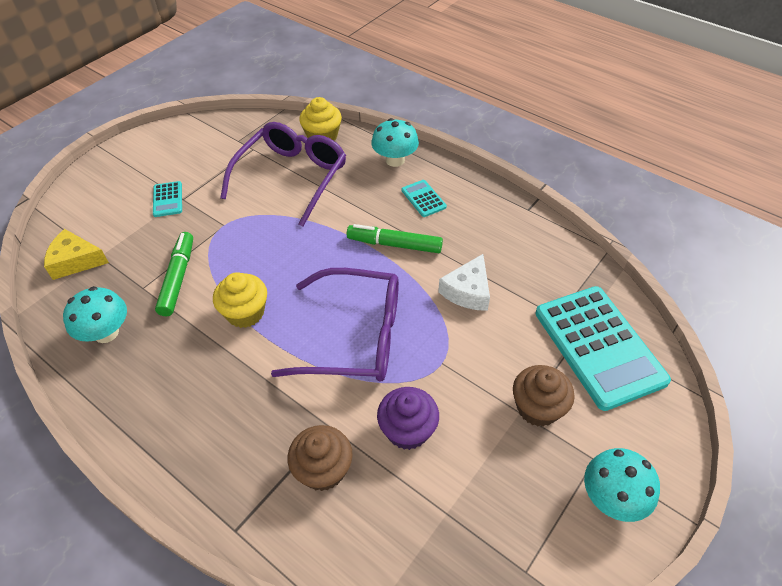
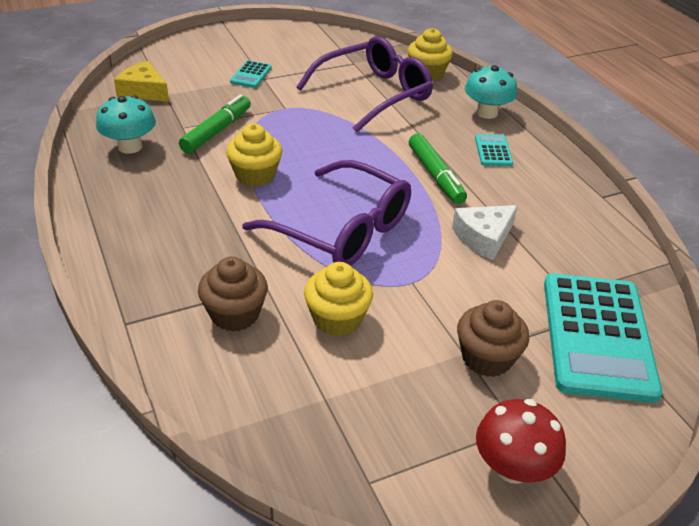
camera: 25 degrees right, 10 degrees down
green marker [347,224,443,253] -> green marker turned 150 degrees counterclockwise [409,133,467,204]
purple cupcake [377,387,439,450] -> yellow cupcake [304,262,373,337]
turquoise mushroom [584,448,660,522] -> red mushroom [476,399,566,484]

